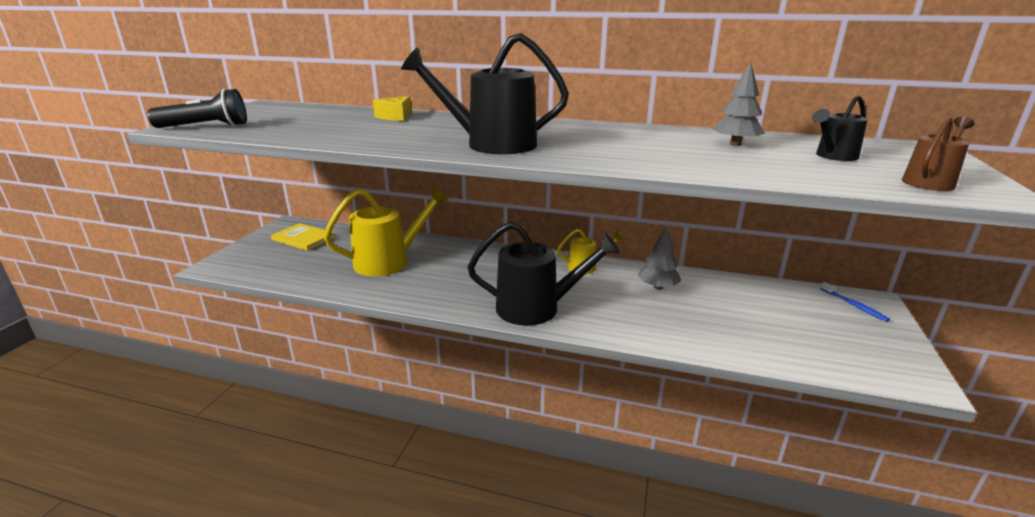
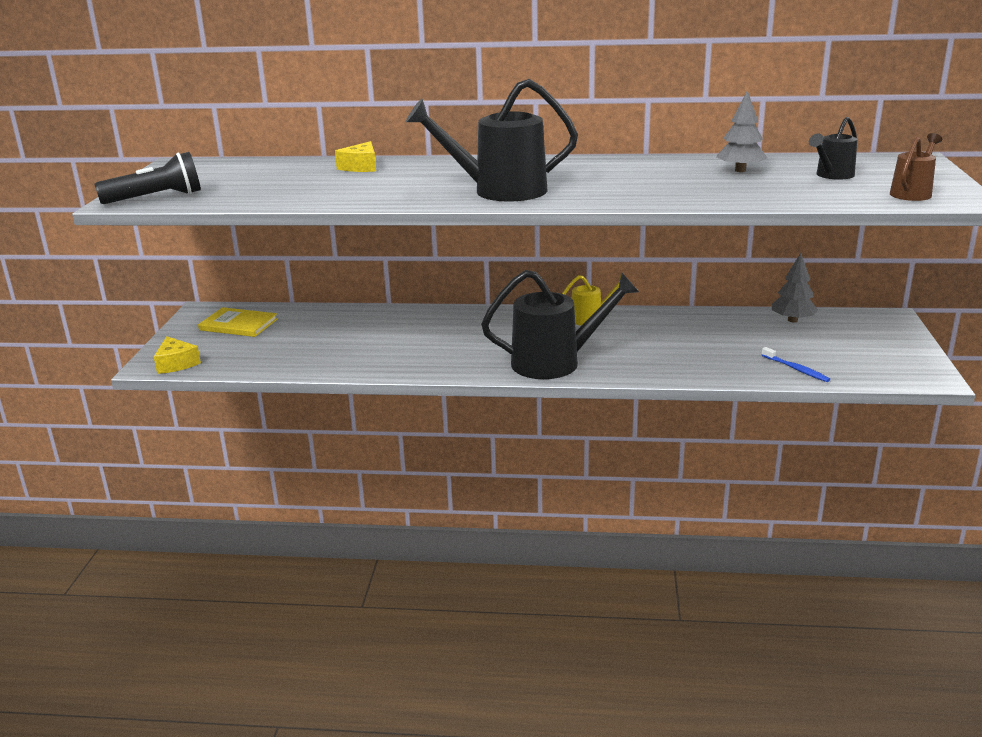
camera: 10 degrees left, 0 degrees up
yellow watering can [323,186,448,277] -> none
grey tree [638,226,681,290] -> grey tree moved to [772,253,818,322]
blue toothbrush [820,282,890,322] -> blue toothbrush moved to [762,347,830,382]
none -> yellow cheese [154,336,201,374]

